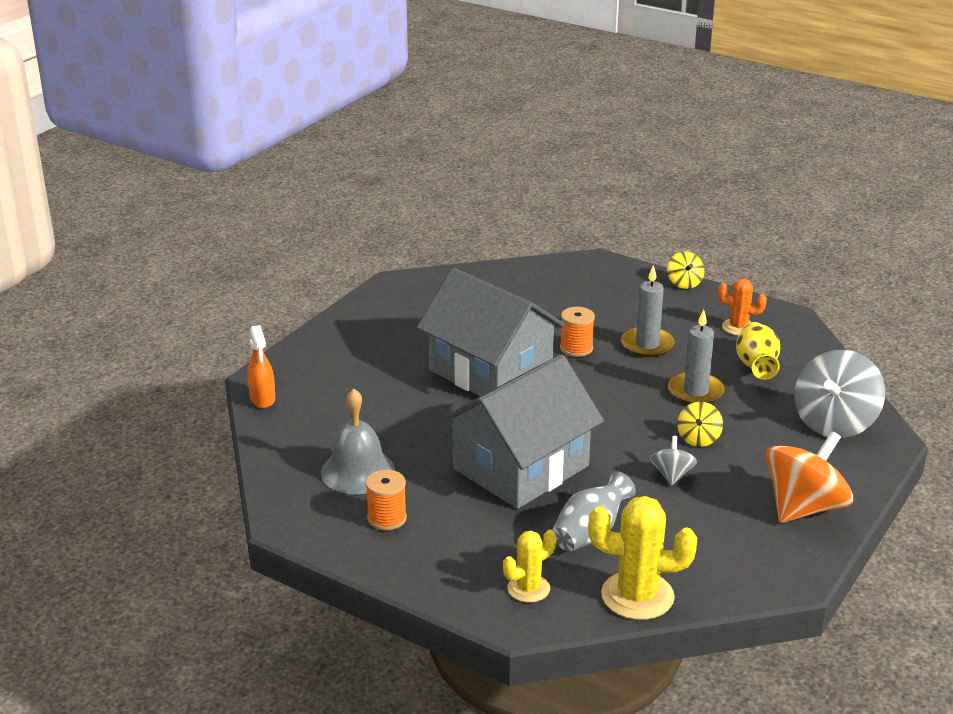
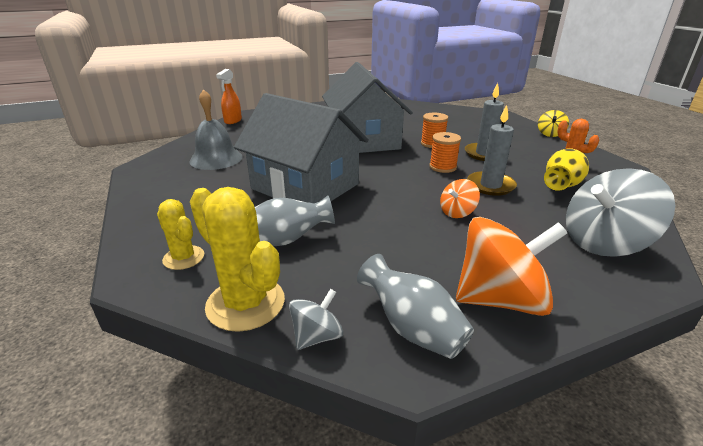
camera: 35 degrees right, 0 degrees up
orange spool [365,470,407,530] -> orange spool moved to [429,132,461,173]
grey house [440,355,604,509] -> grey house turned 45 degrees clockwise [234,93,369,203]
yellow cactus [503,530,556,603] -> yellow cactus turned 45 degrees clockwise [157,199,204,270]
grey spinning top [650,436,697,486] -> grey spinning top moved to [289,289,343,350]
yellow spinning top [677,402,723,447] -> orange spinning top [440,179,480,218]
none -> grey vase [357,254,474,359]

